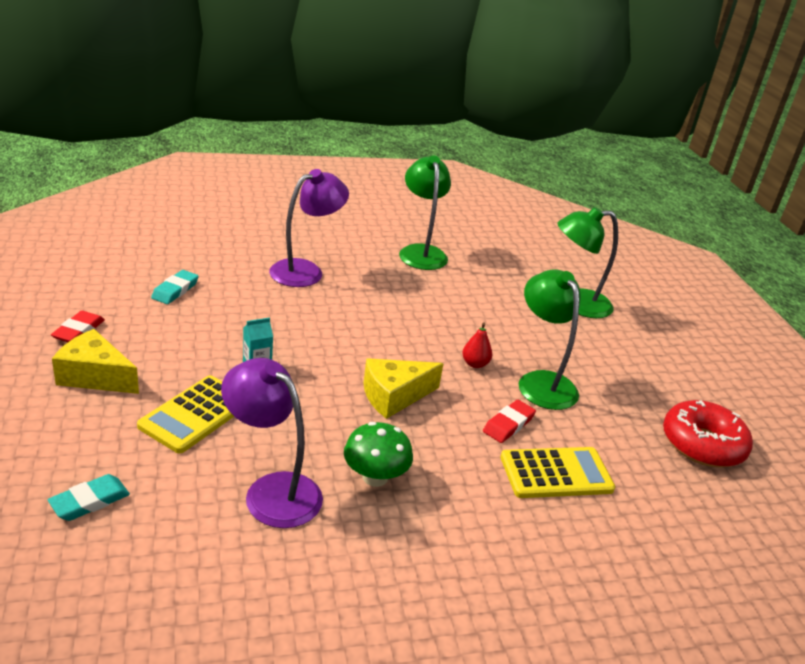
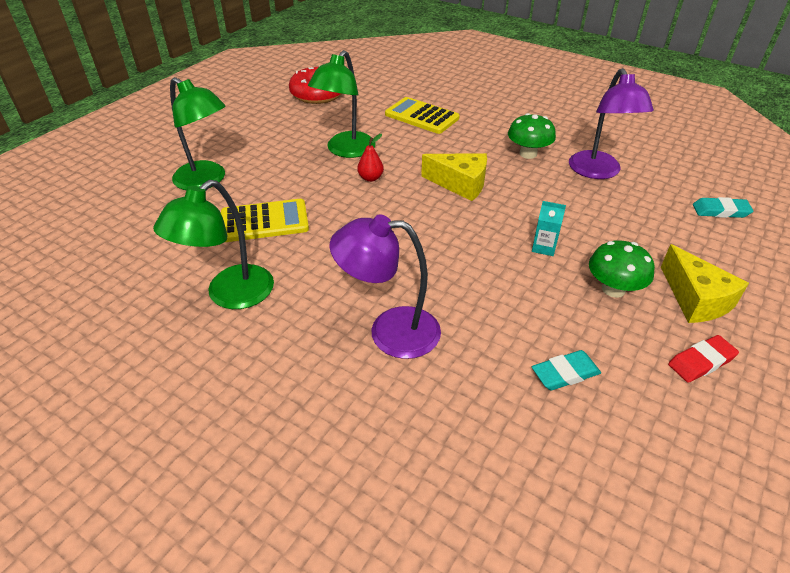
camera: 130 degrees left, 10 degrees up
yellow calculator [137,375,234,453] -> yellow calculator moved to [221,199,309,242]
red eraser [483,400,536,443] -> none
none -> green mushroom [589,240,655,298]

